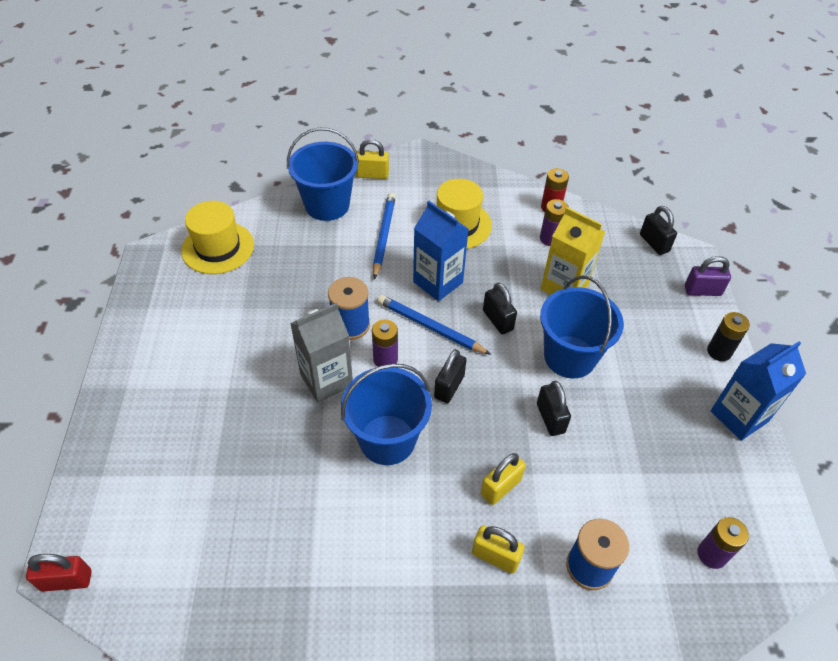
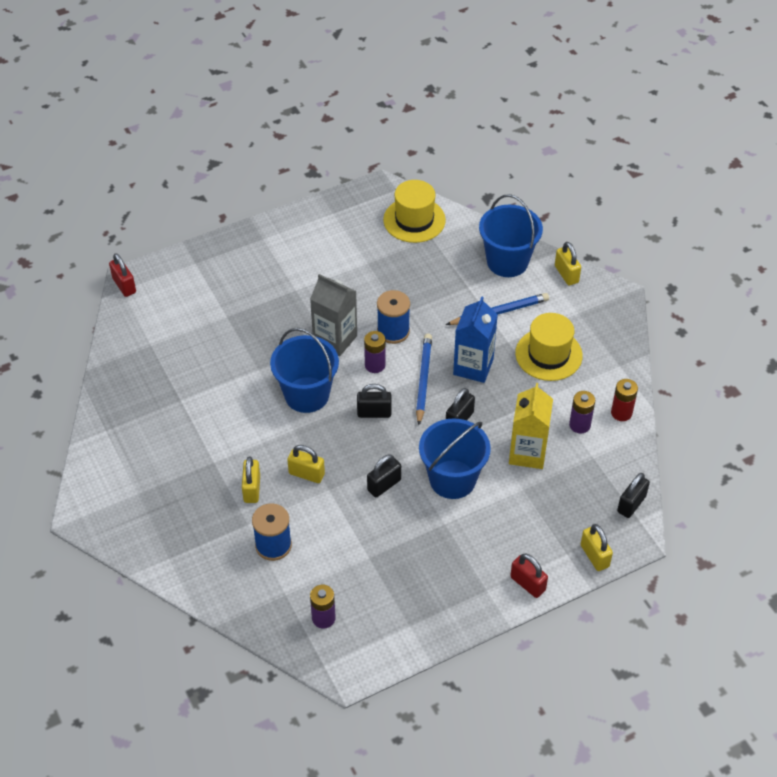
camera: 65 degrees right, 0 degrees up
purple padlock [685,256,731,296] -> yellow padlock [581,524,613,571]
black battery [707,312,750,361] -> red padlock [510,553,548,598]
blue carton [711,341,806,441] -> none

